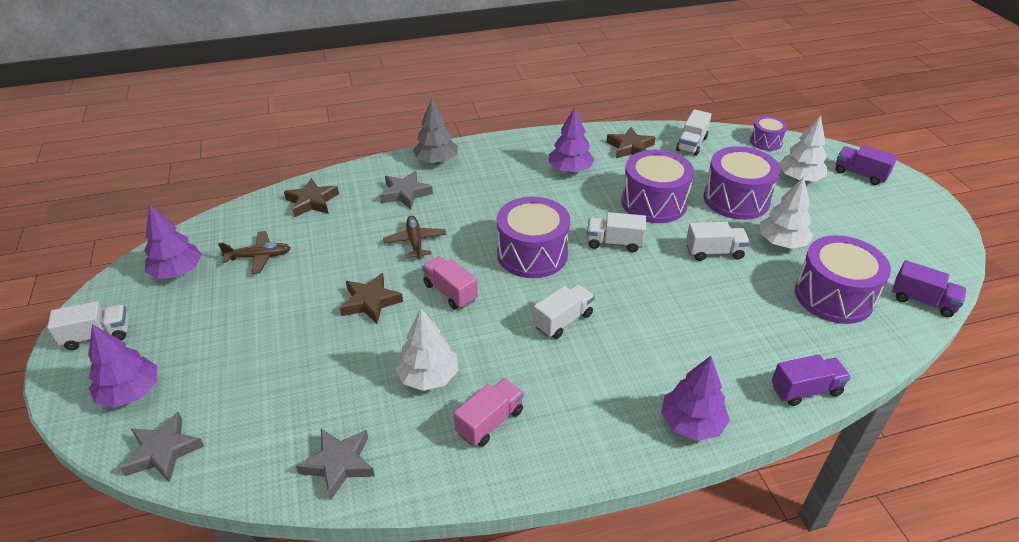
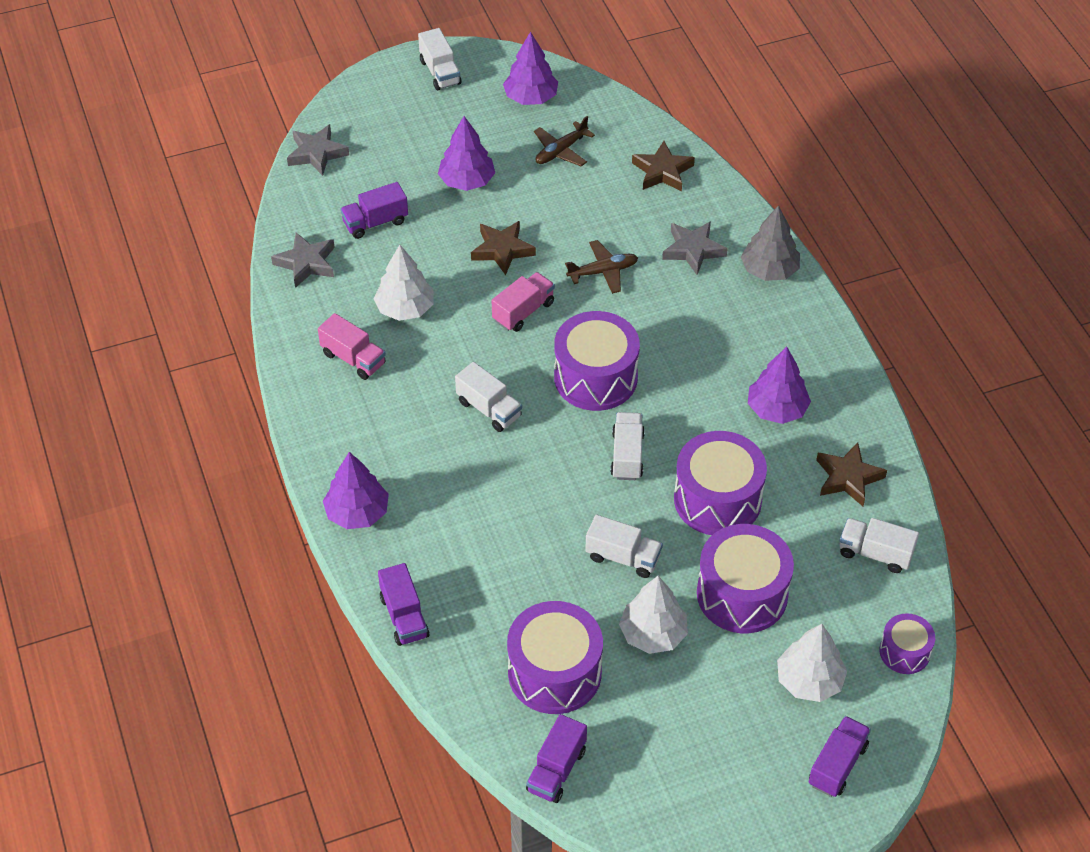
camera: 85 degrees right, 10 degrees up
purple tree [88,324,157,408] -> purple tree moved to [438,116,495,191]
brown plane [218,231,291,274] -> brown plane turned 60 degrees clockwise [534,116,595,166]
white truck [686,222,750,261] -> white truck turned 60 degrees counterclockwise [585,515,663,578]
none -> purple truck [340,182,408,239]

